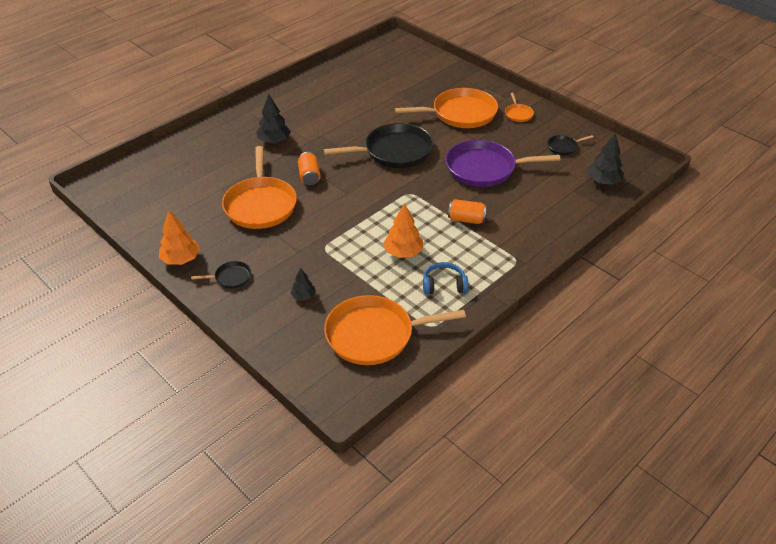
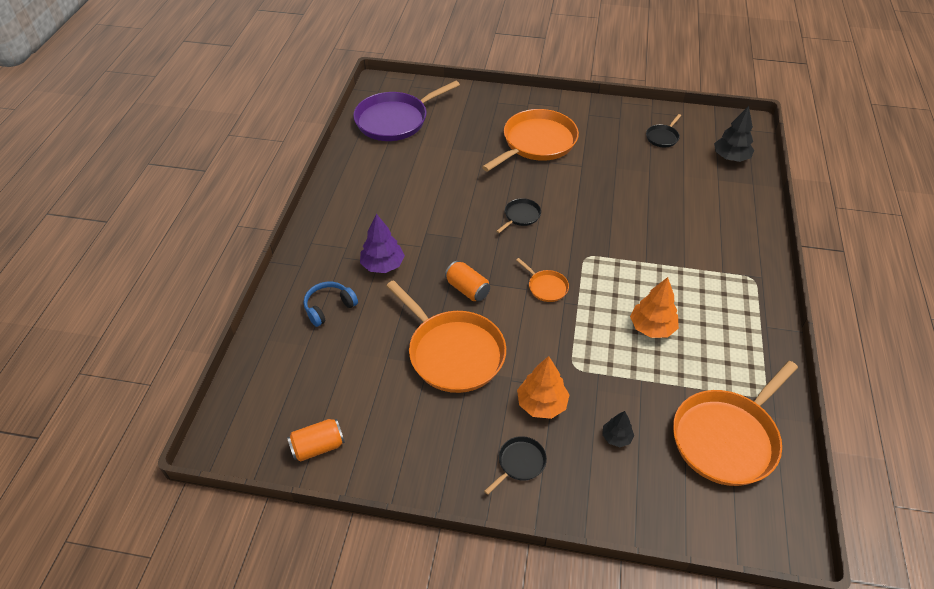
camera: 35 degrees left, 5 degrees up
orange tree [159,210,200,265] -> orange tree moved to [517,356,570,419]
black tree [257,94,291,143] -> purple tree [360,214,405,273]
black pan [324,123,434,168] -> black pan [496,198,541,233], size x0.45
blue headphones [423,262,468,295] -> blue headphones moved to [303,282,358,327]
purple pan [445,140,560,187] -> purple pan moved to [353,81,460,141]
orange can [448,199,487,224] -> orange can moved to [287,419,345,461]
orange pan [505,92,534,122] -> orange pan moved to [516,258,569,302]

